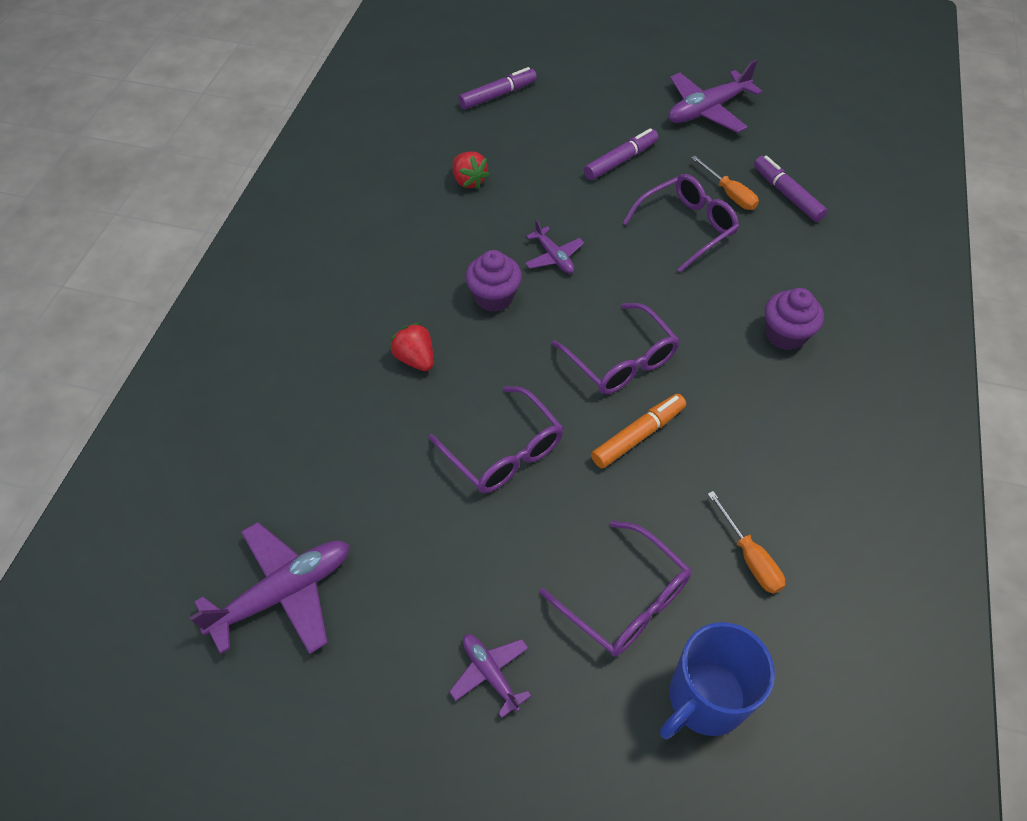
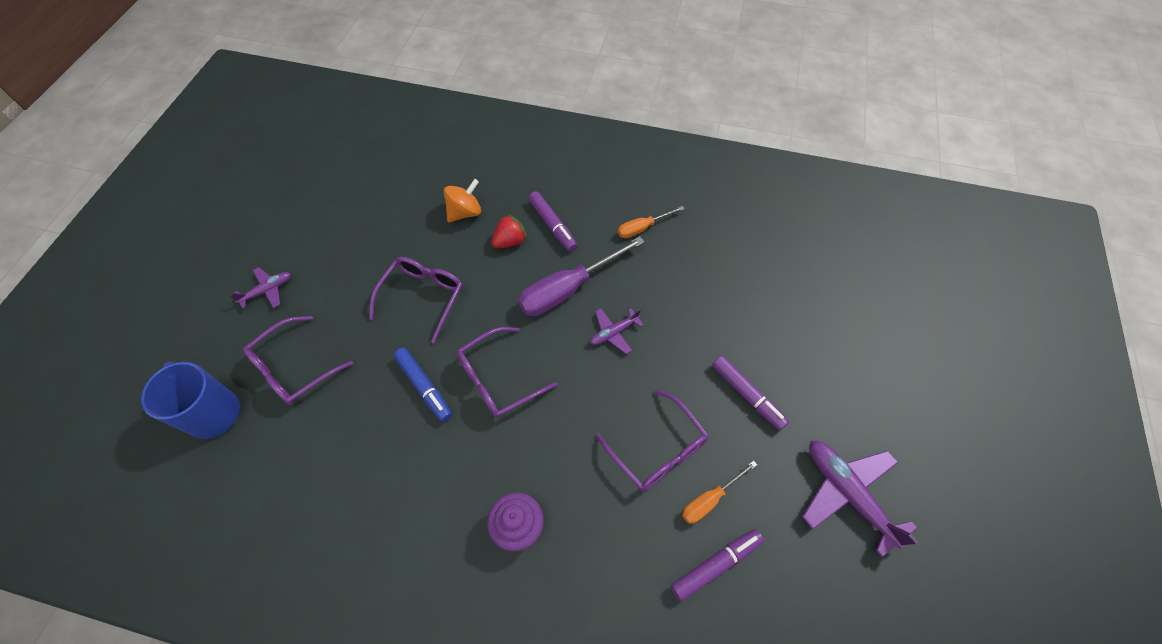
camera: 90 degrees right, 5 degrees up
purple plane [189,522,349,654] -> none
purple glasses [429,386,563,493] -> purple glasses turned 150 degrees clockwise [369,257,463,343]
red strawberry [452,151,490,189] -> none
purple marker [458,67,537,109] -> purple marker moved to [528,191,578,252]
purple cupcake [466,250,522,312] -> purple screwdriver [518,236,645,316]
orange marker [591,394,686,468] -> blue marker [393,347,452,422]
orange screwdriver [708,491,785,594] -> orange screwdriver moved to [618,206,685,238]
none -> orange spinning top [444,179,481,222]

